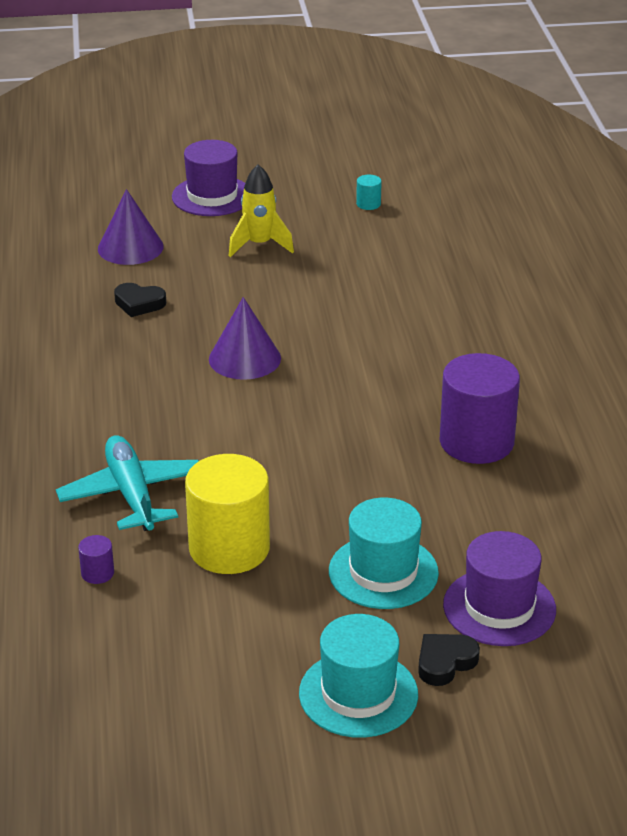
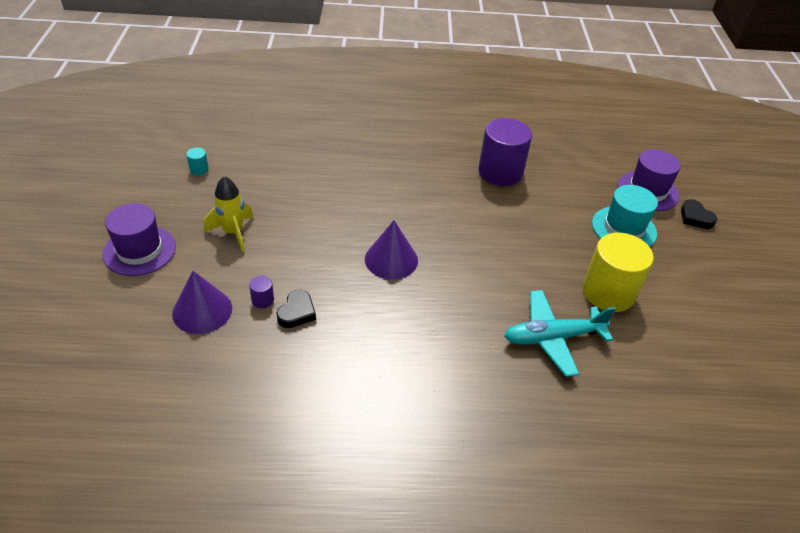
camera: 85 degrees left, 10 degrees up
purple cylinder [78,535,114,584] -> purple cylinder moved to [249,276,274,308]
turquoise hat [299,614,418,738] -> none

